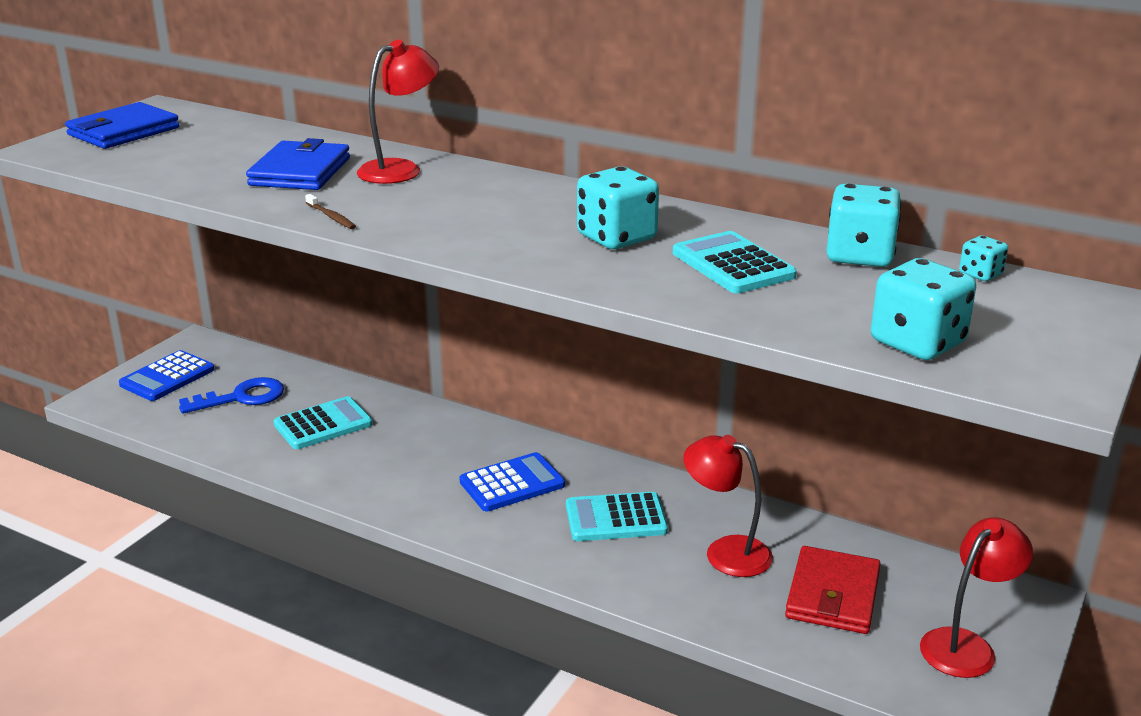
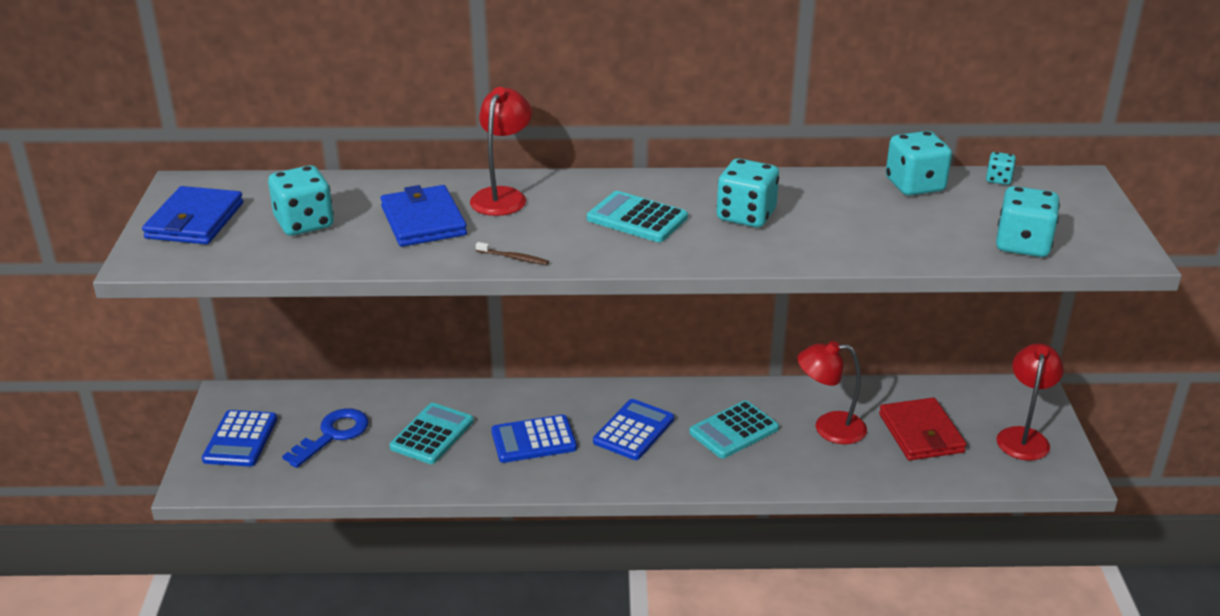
camera: 30 degrees left, 5 degrees up
turquoise calculator [673,231,797,293] -> turquoise calculator moved to [587,191,688,242]
none -> turquoise dice [268,165,334,236]
none -> blue calculator [491,415,577,463]

